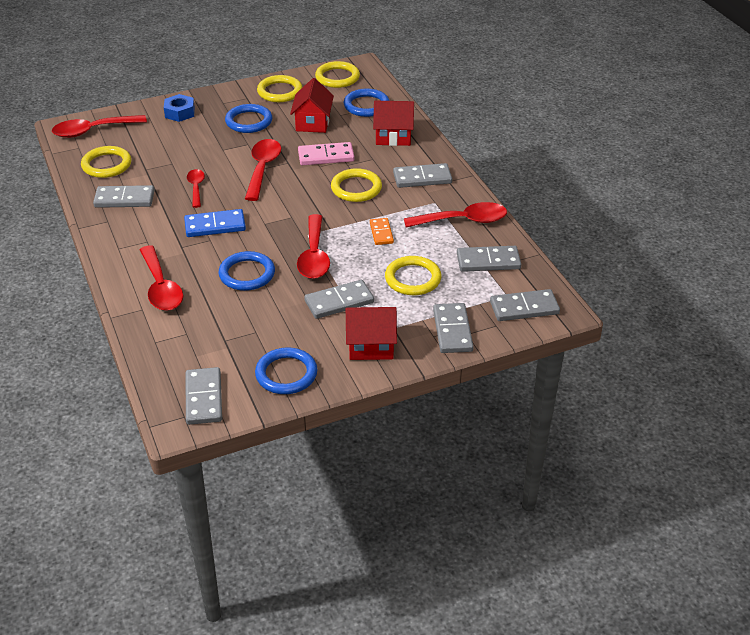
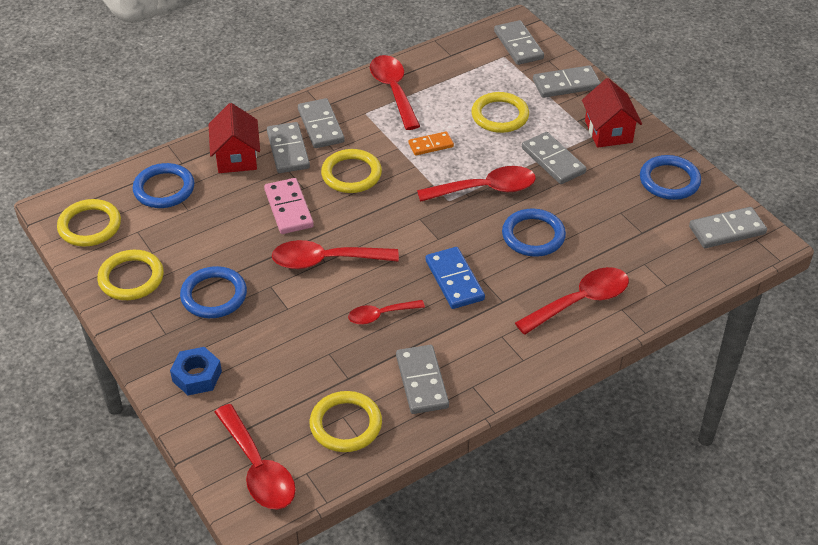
camera: 100 degrees left, 5 degrees up
red house [290,78,334,133] -> none
grey domino [457,246,521,272] -> grey domino moved to [267,122,310,173]

